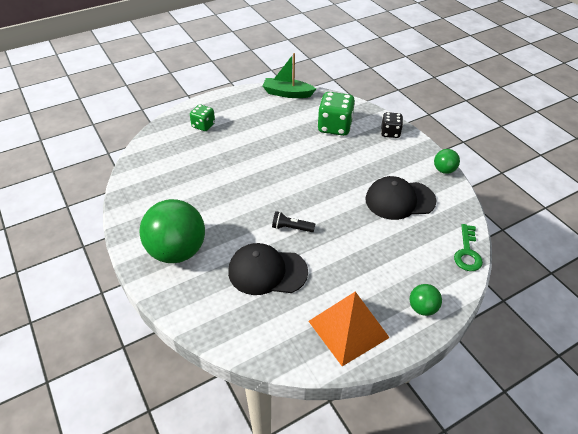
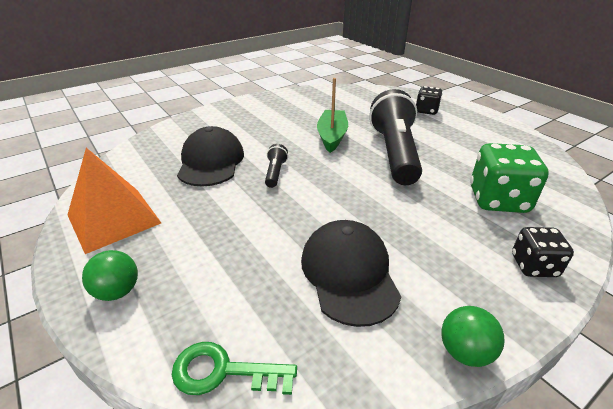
camera: 85 degrees right, 10 degrees down
green ball [139,199,205,263] -> none
green dice [190,104,215,131] -> black dice [416,86,442,115]
green boat [263,53,316,98] -> green boat moved to [317,78,348,153]
none -> black flashlight [369,89,422,185]

